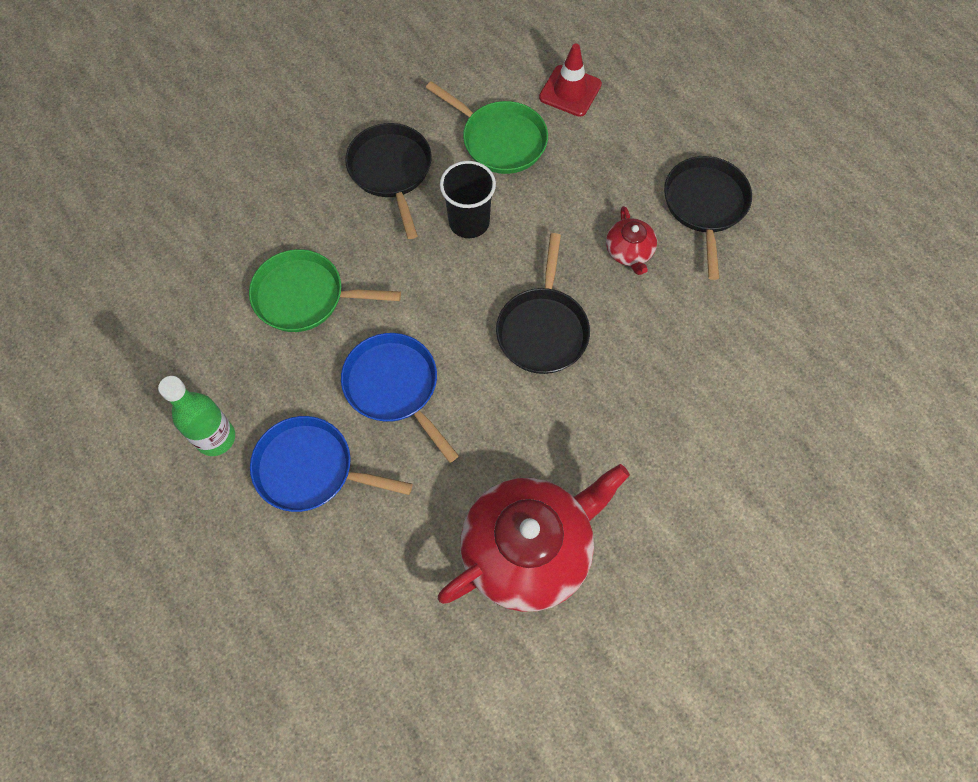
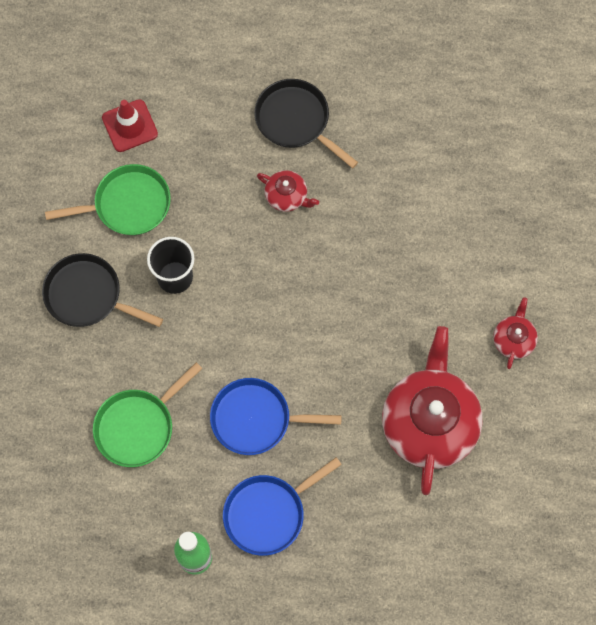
camera: 50 degrees left, 5 degrees up
black pan [496,233,590,374] -> none
none -> red teapot [493,297,538,369]

